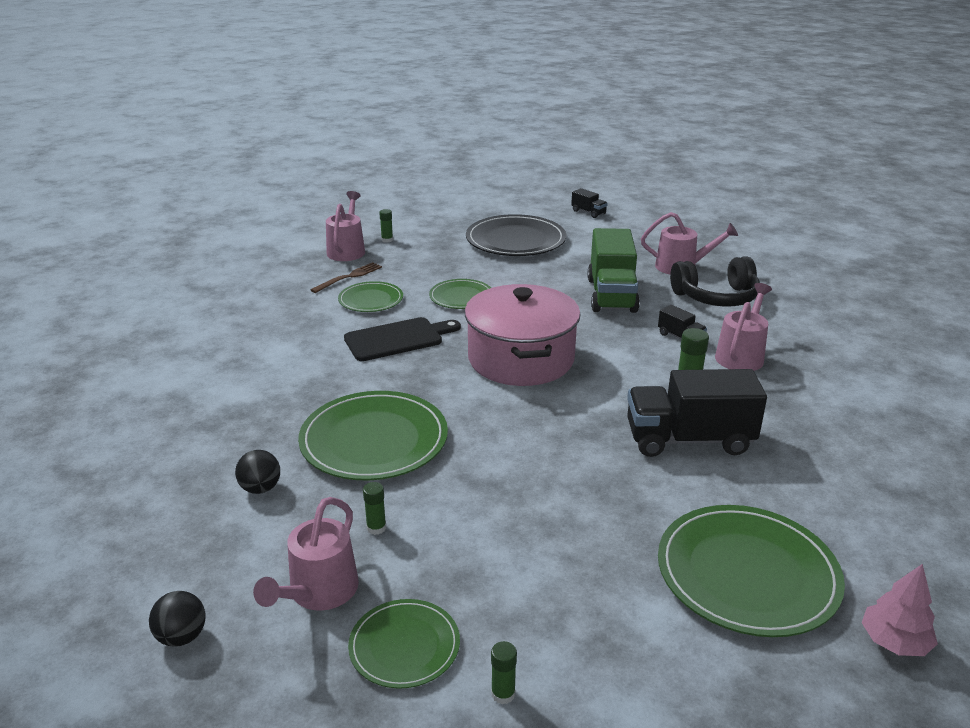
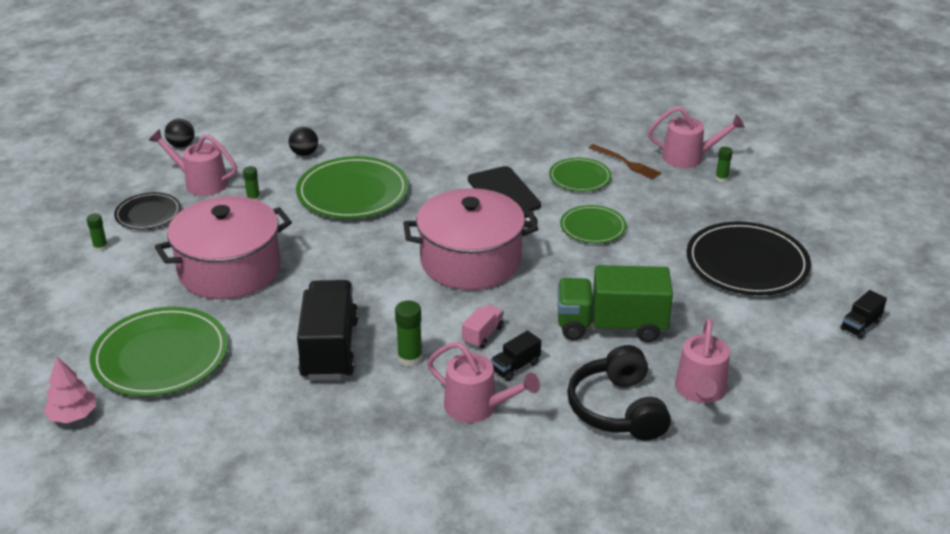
camera: 90 degrees right, 5 degrees up
green plate [348,599,460,689] -> black plate [114,192,181,230]
none -> pink pot [155,196,292,299]
none -> pink truck [462,305,504,348]

